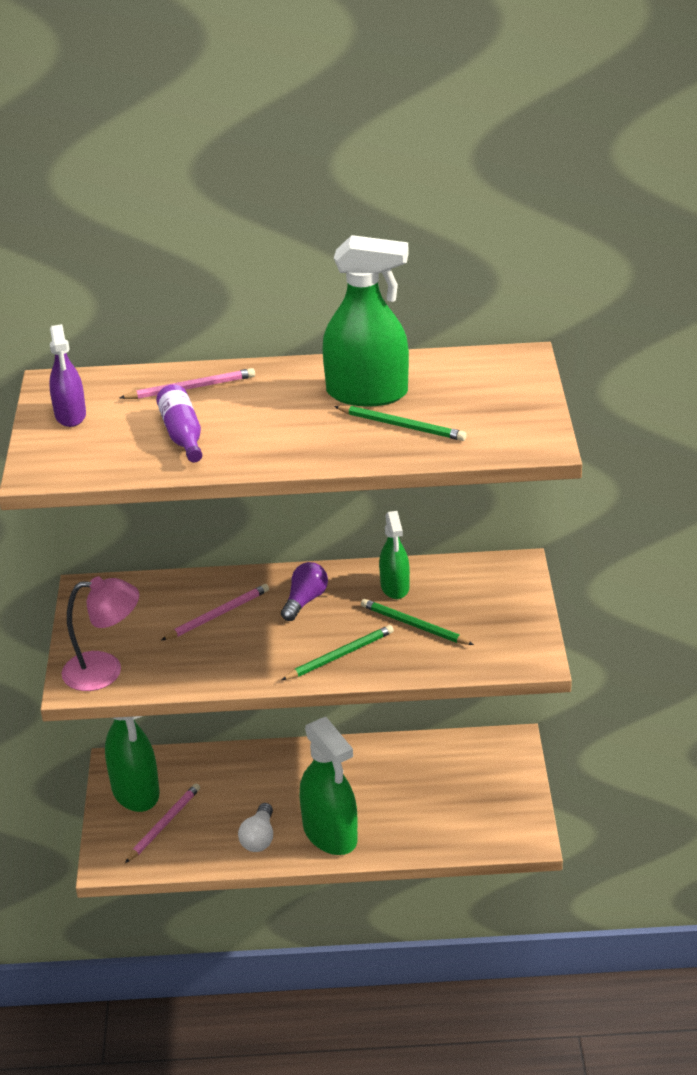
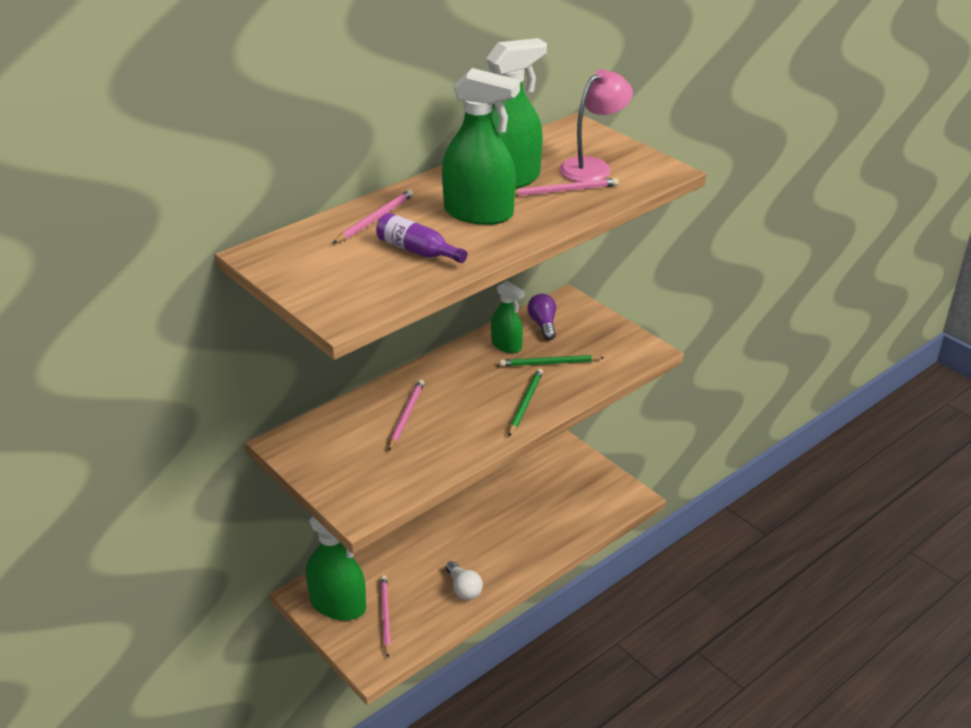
camera: 40 degrees left, 0 degrees up
purple spray bottle [49,324,86,427] -> none
pink lamp [62,576,139,691] -> pink lamp moved to [559,69,633,182]
purple light bulb [281,562,328,621] -> purple light bulb moved to [527,294,556,340]
green spray bottle [300,717,357,855] -> green spray bottle moved to [442,68,520,225]
green pencil [334,406,467,441] -> pink pencil [515,178,619,196]

